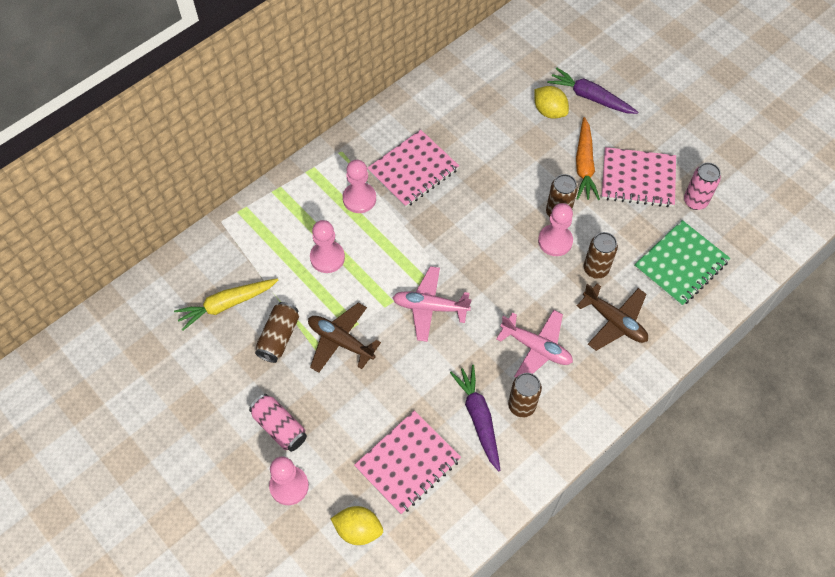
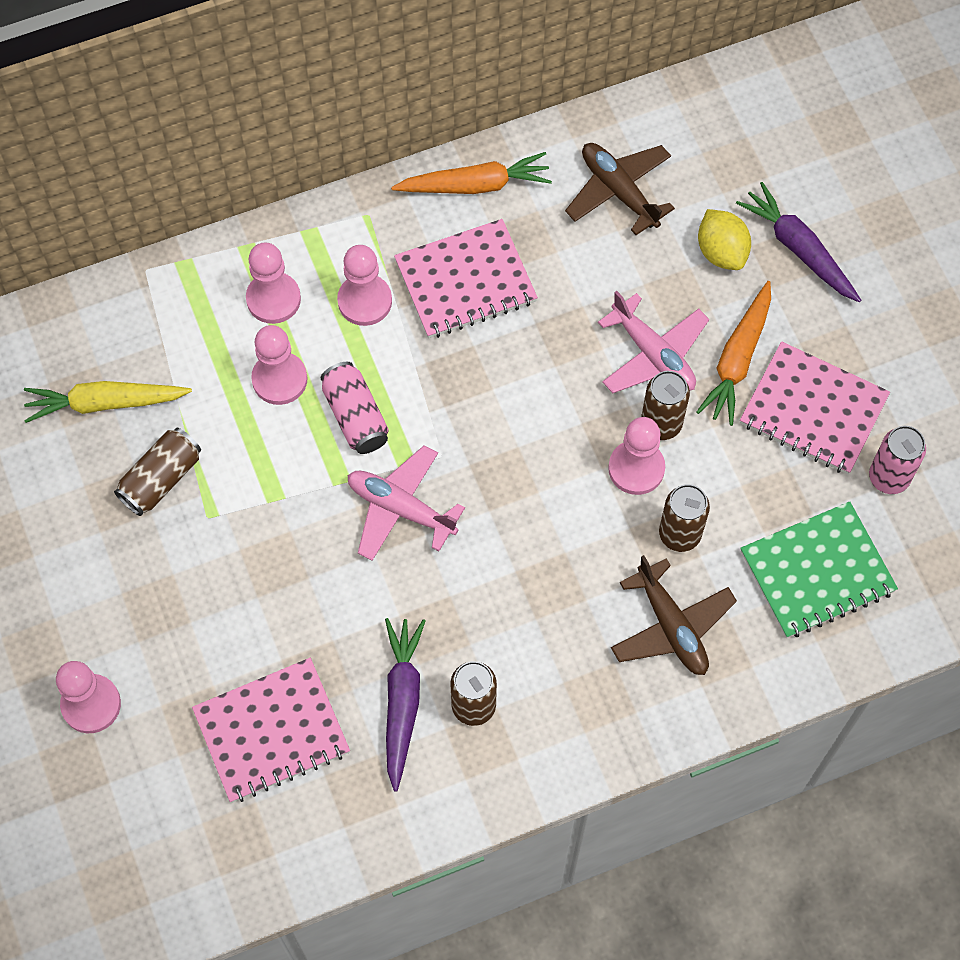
camera: 20 degrees right, 5 degrees up
pink can [249,394,307,452] -> pink can moved to [321,362,389,454]
brown plane [308,302,381,373] -> brown plane moved to [565,143,675,235]
yellow lemon [330,506,383,545] -> none
pink plane [496,310,573,377] -> pink plane moved to [598,291,709,393]
none -> pink pawn [246,243,301,324]
none -> orange carrot [391,152,552,194]

